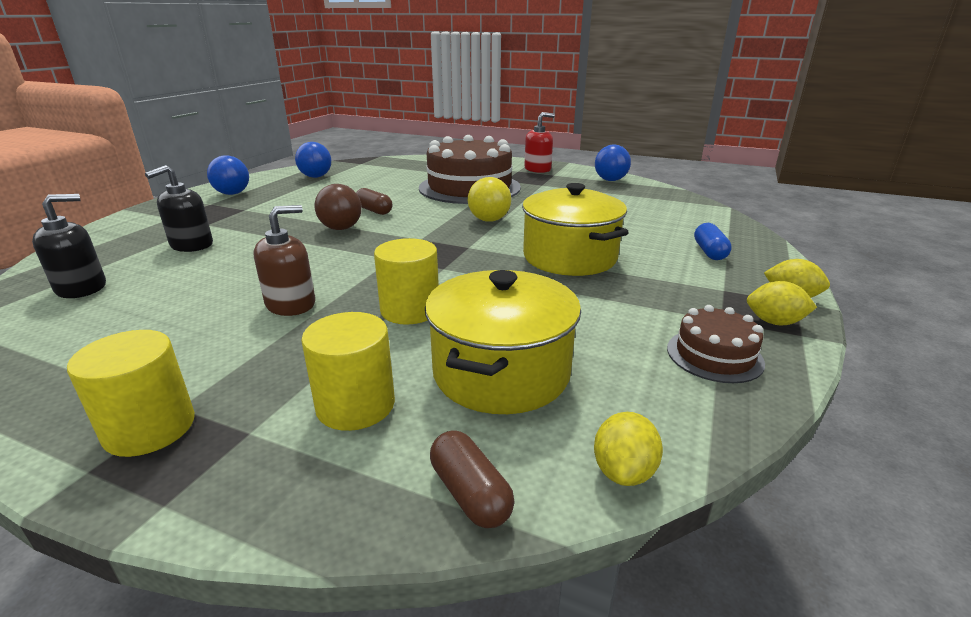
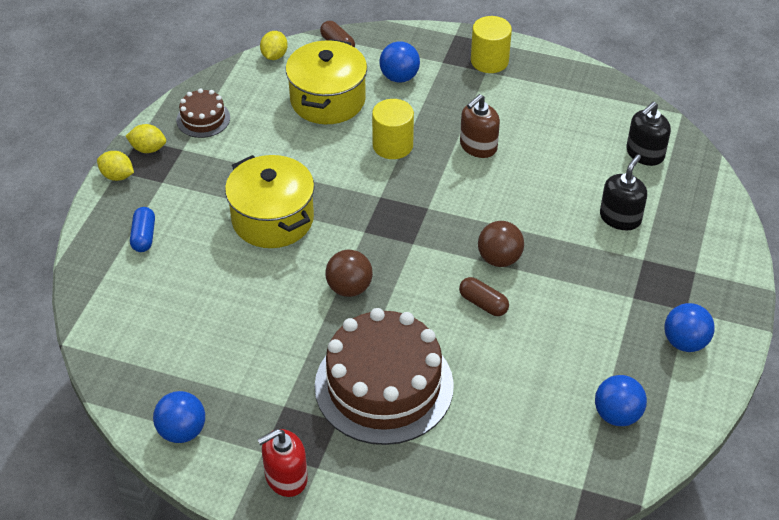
camera: 175 degrees right, 20 degrees up
yellow cylinder [301,312,395,431] -> blue ball [379,41,420,83]
yellow ball [468,177,511,222] -> brown ball [325,250,373,297]

